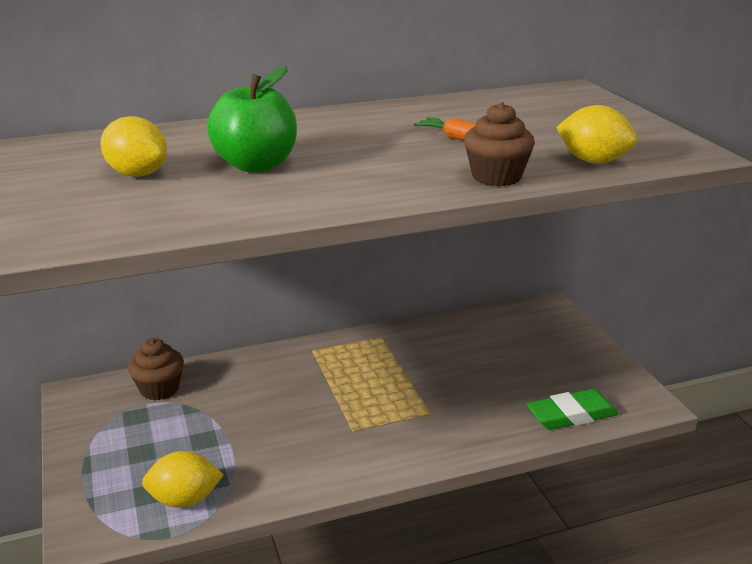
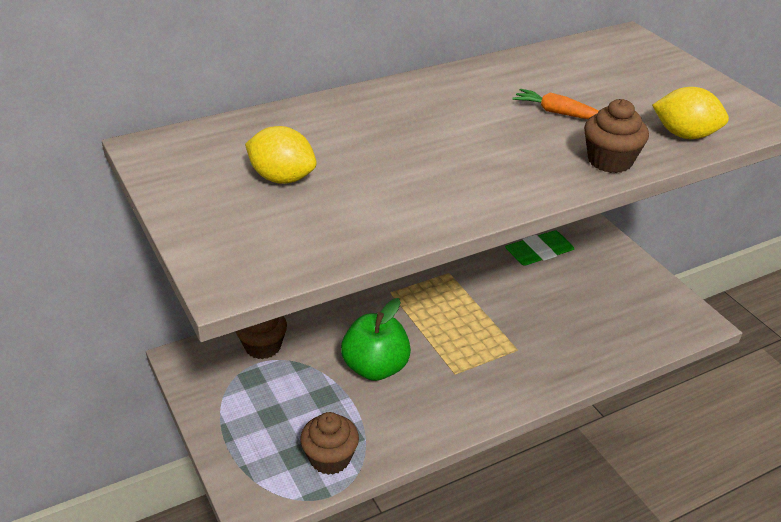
camera: 10 degrees left, 10 degrees up
yellow lemon [142,451,224,508] -> brown cupcake [300,412,359,475]
green apple [207,66,297,173] -> green apple moved to [341,298,411,381]
green eraser [526,389,618,430] -> green eraser moved to [505,230,574,266]

